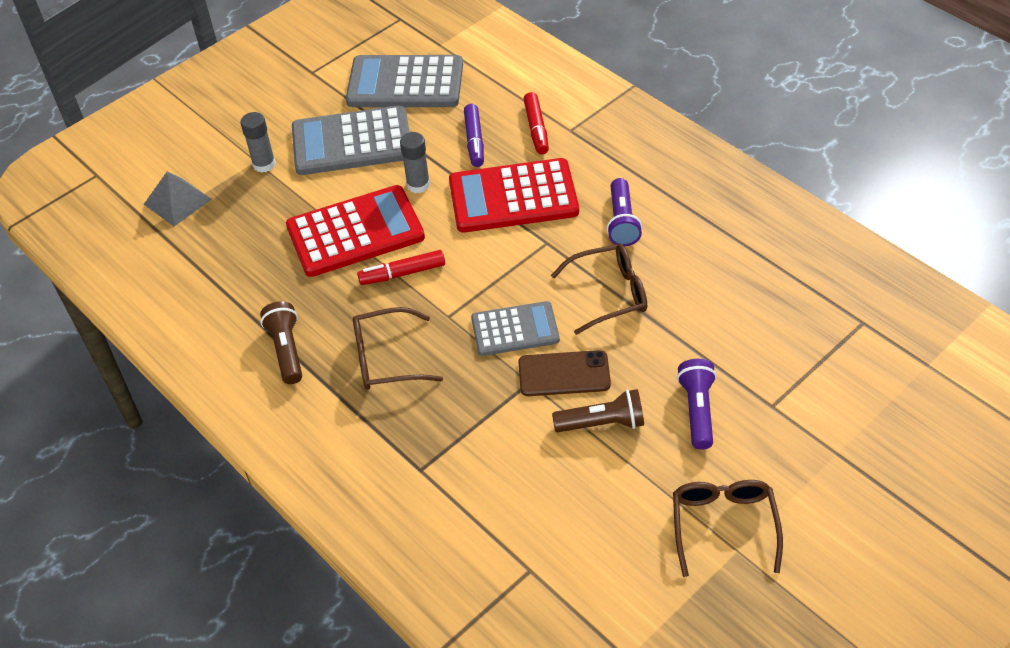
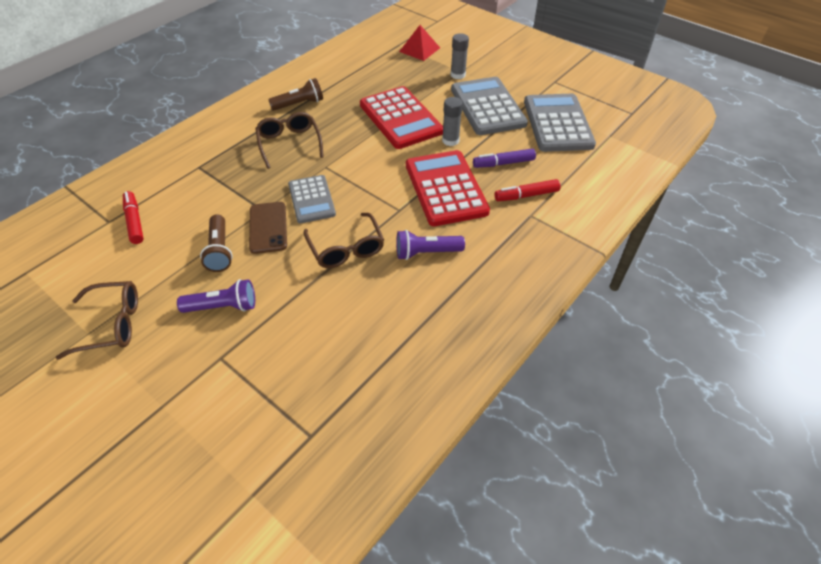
camera: 80 degrees right, 0 degrees up
grey pyramid [144,172,212,226] -> red pyramid [399,25,440,61]
red marker [357,250,445,285] -> red marker moved to [123,191,144,244]

